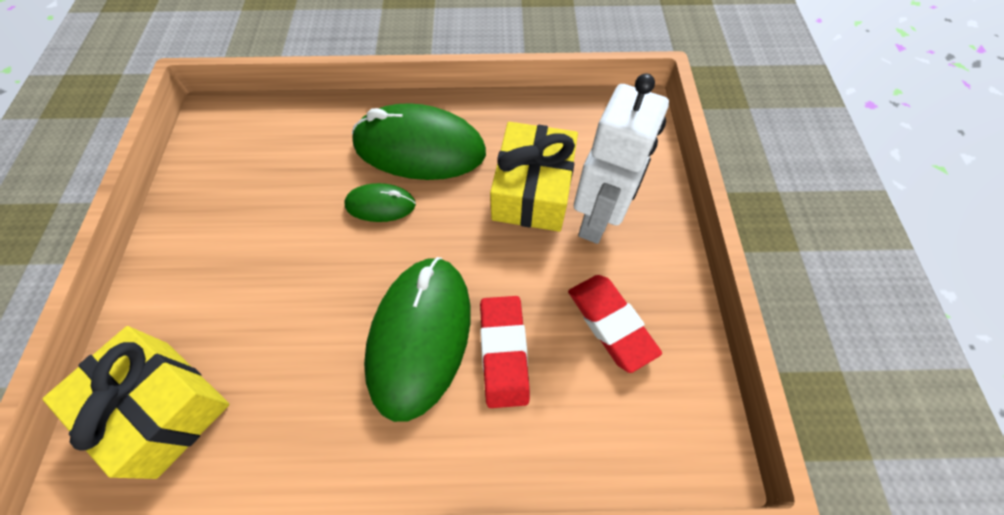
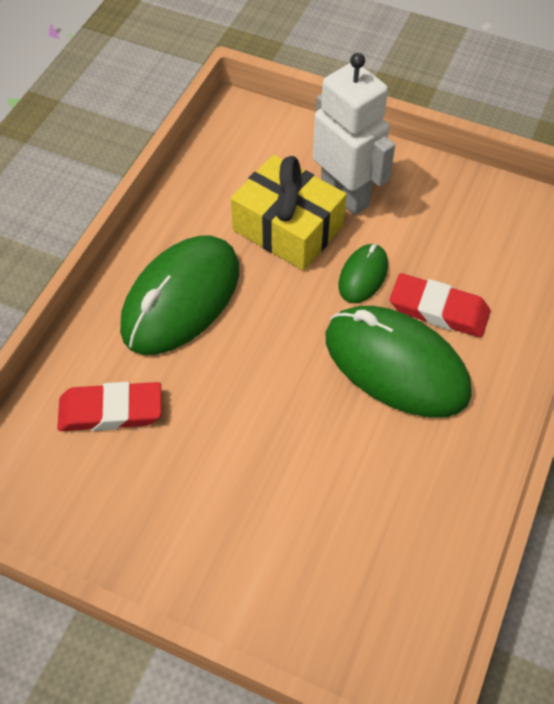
camera: 65 degrees left, 5 degrees down
yellow gift [42,326,229,479] -> none
green mouse [344,183,416,222] -> green mouse moved to [339,244,388,303]
red eraser [568,275,662,373] -> red eraser moved to [57,382,161,431]

